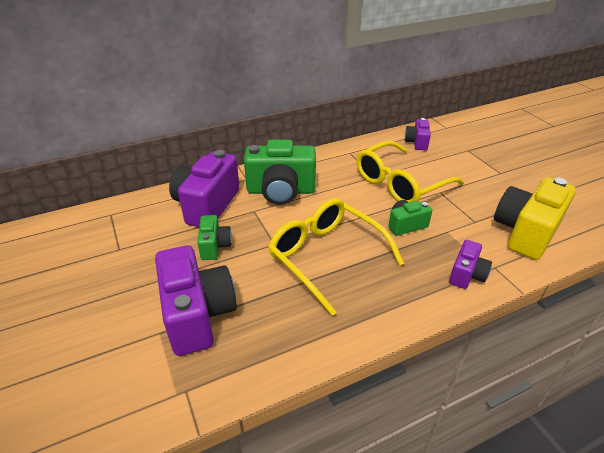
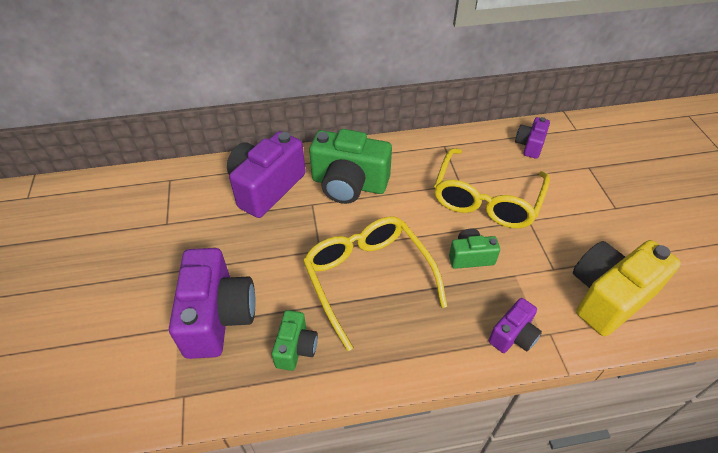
camera: 15 degrees right, 10 degrees up
green camera [197,215,232,260] -> green camera moved to [272,310,318,371]
yellow glasses [356,141,464,202] -> yellow glasses turned 45 degrees counterclockwise [434,148,550,228]

